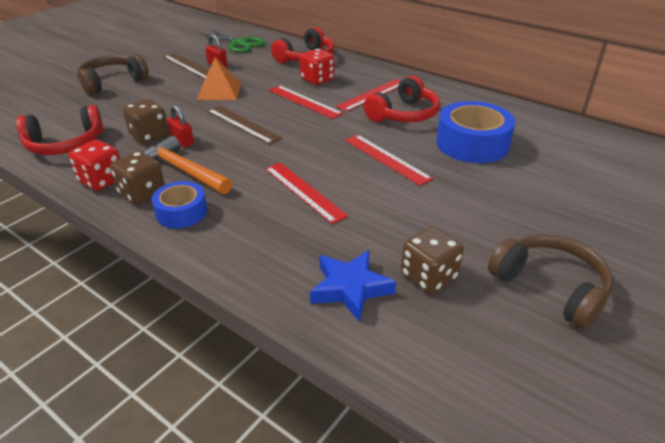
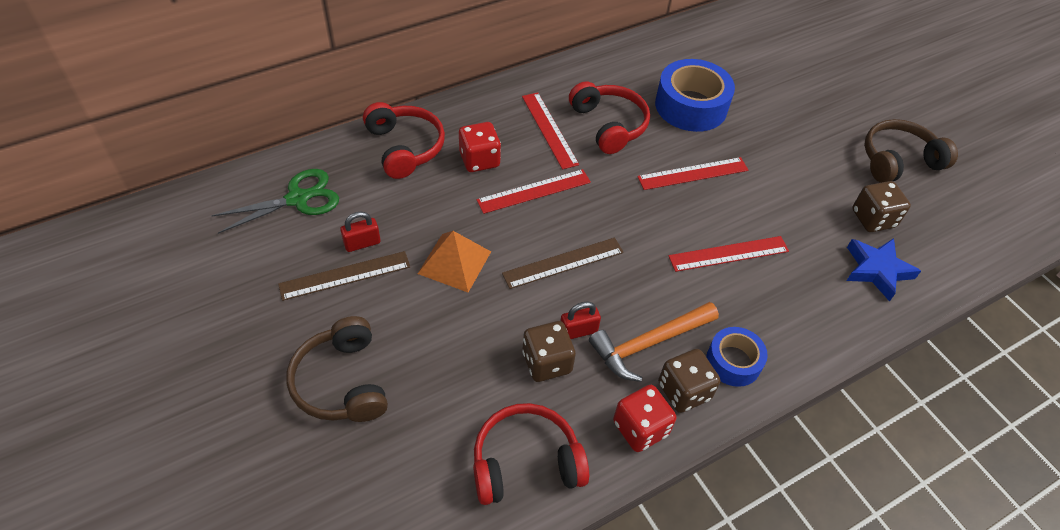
camera: 70 degrees left, 15 degrees up
red headphones [16,105,103,155] -> red headphones turned 105 degrees counterclockwise [473,403,589,505]

